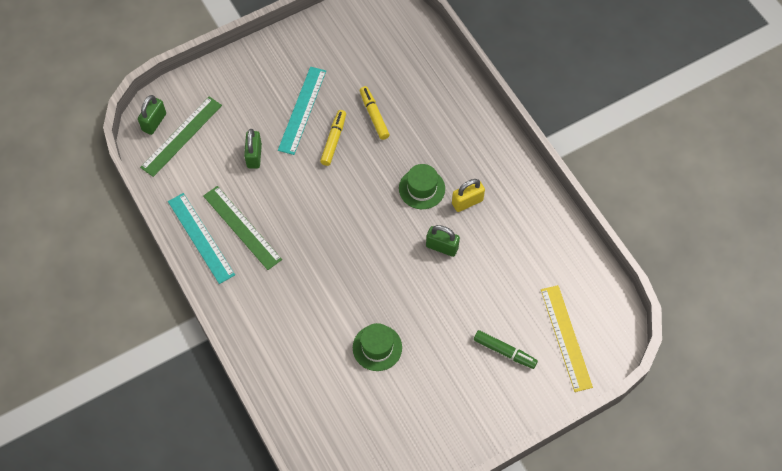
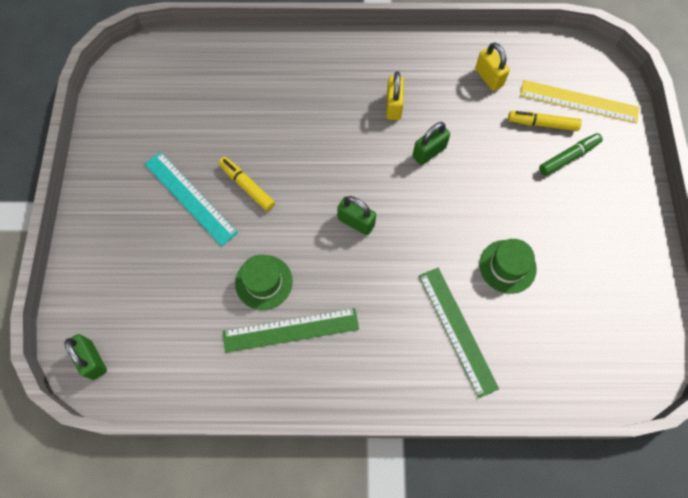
camera: 60 degrees left, 5 degrees up
green ruler [140,96,222,177] -> green ruler moved to [419,268,499,398]
turquoise ruler [168,193,235,284] -> none
green padlock [244,129,262,169] -> green padlock moved to [337,196,376,235]
yellow marker [360,86,390,140] -> yellow marker moved to [508,111,582,131]
green hat [399,164,445,209] -> green hat moved to [235,255,293,310]
none -> yellow padlock [475,42,510,91]

